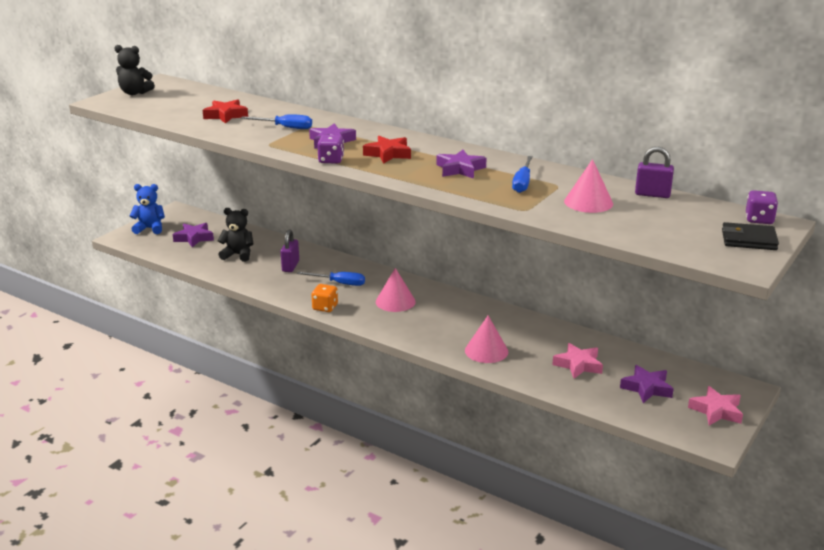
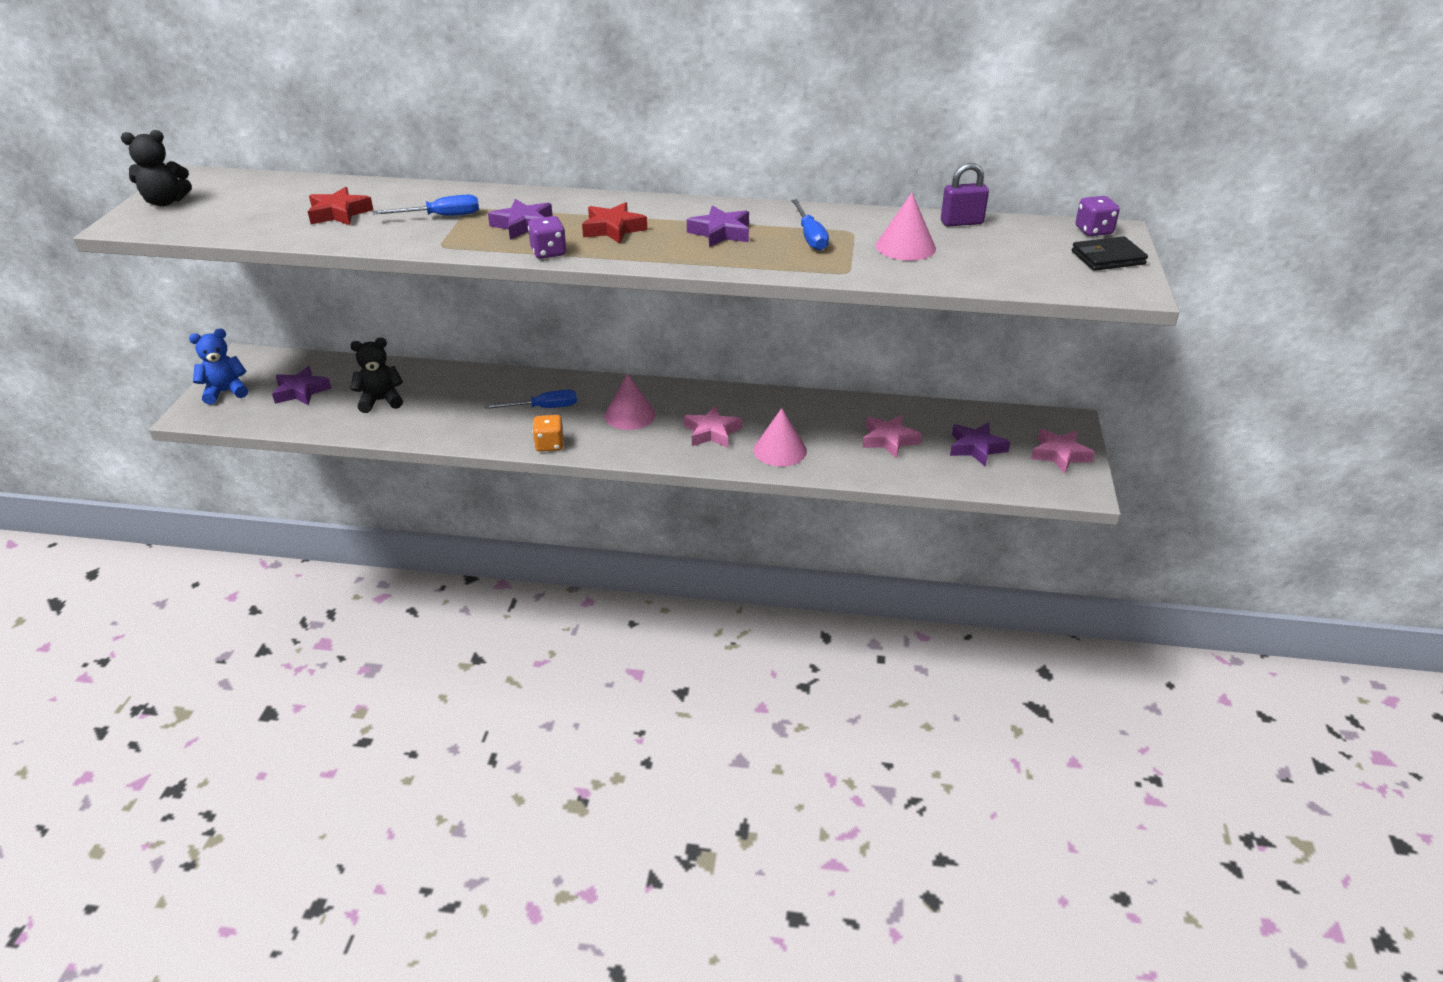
camera: 25 degrees left, 10 degrees up
purple padlock [281,229,299,272] -> none
none -> pink star [684,405,742,448]

